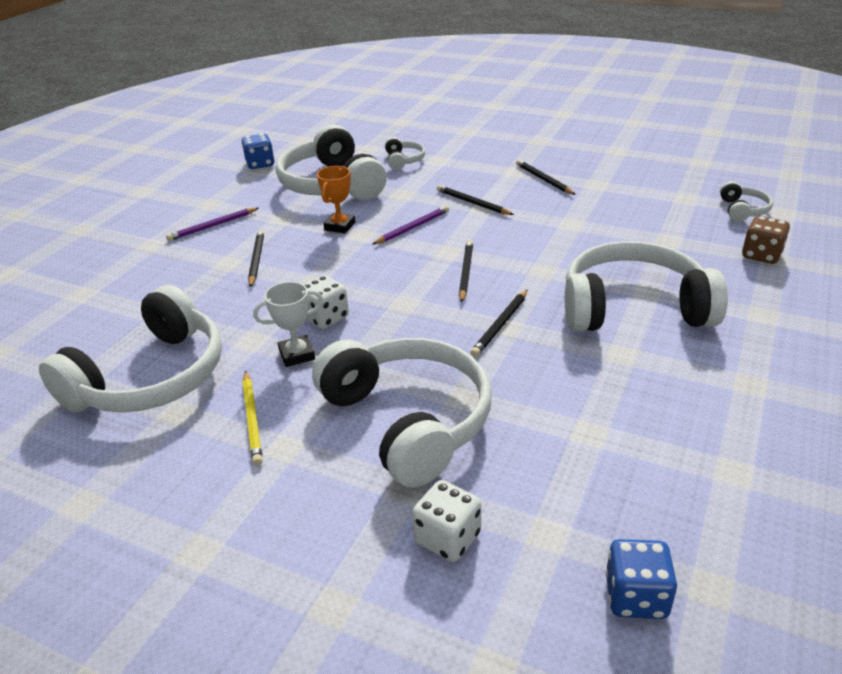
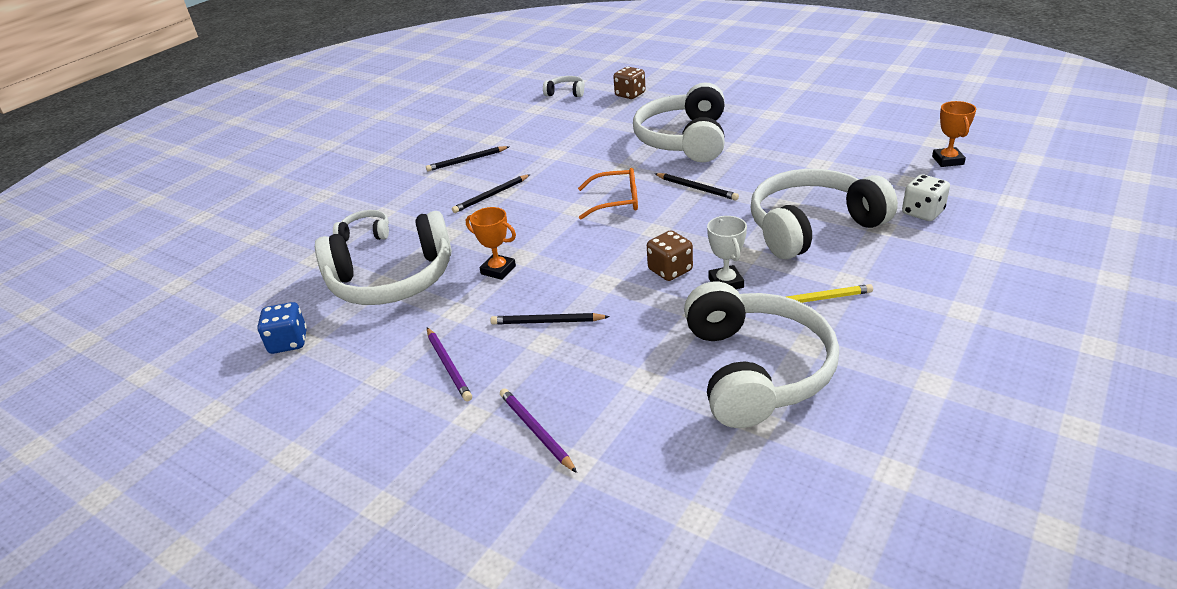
camera: 80 degrees left, 0 degrees up
white headphones [39,285,222,413] -> white headphones turned 45 degrees clockwise [684,282,839,428]
white dice [304,275,349,329] -> brown dice [647,231,693,281]
purple pencil [372,206,449,245] -> purple pencil moved to [500,388,577,473]
black pencil [459,240,473,303] -> orange glasses [578,168,638,219]
blue dice [605,539,677,619] -> orange trophy [932,101,976,167]

